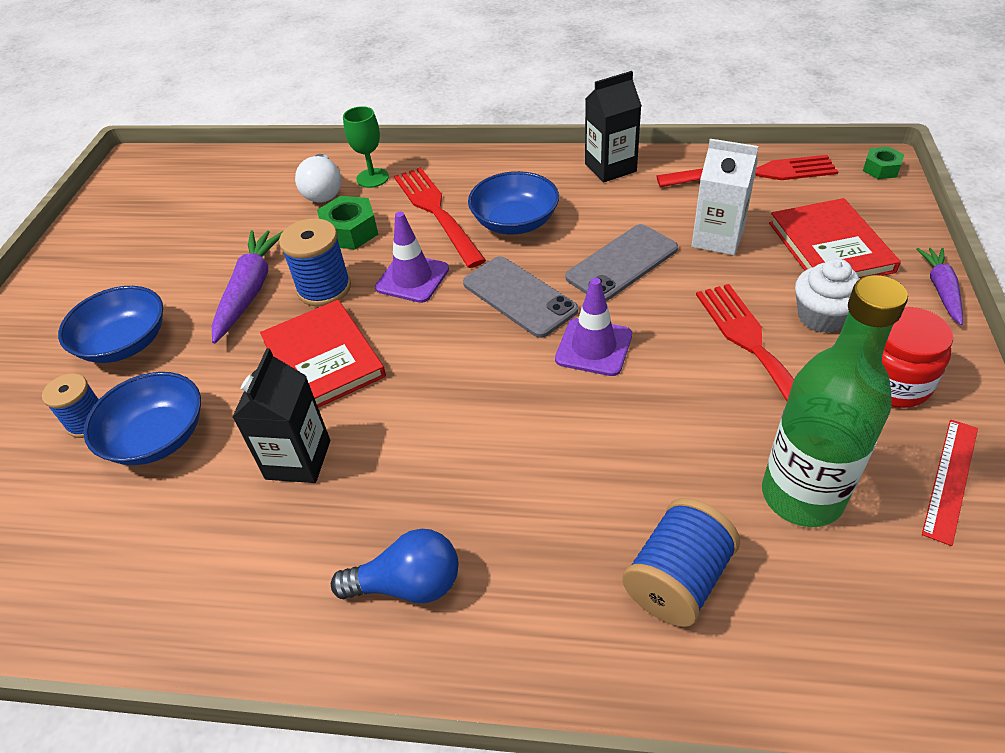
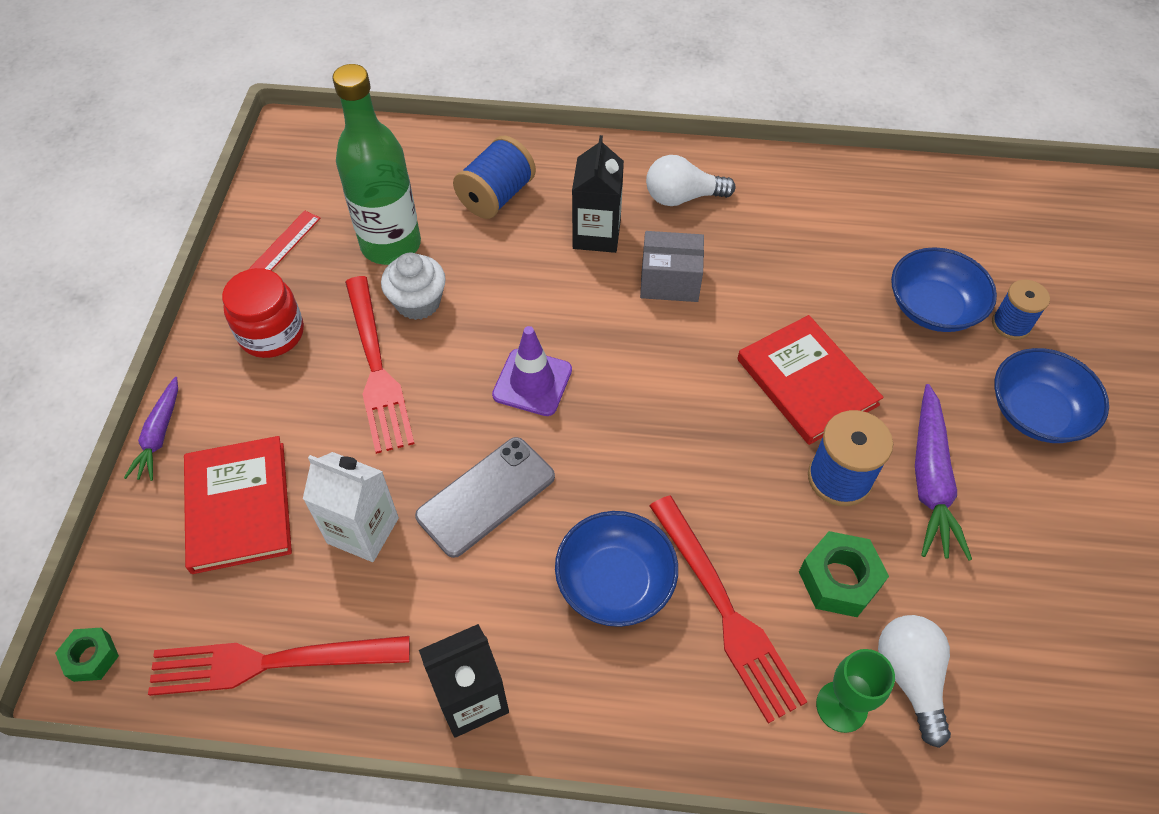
camera: 175 degrees right, 10 degrees up
black carton [232,348,330,483] -> black carton moved to [572,135,624,253]
blue light bulb [331,529,458,603] -> white light bulb [646,155,735,206]
purple traffic cone [375,212,449,303] -> none
grey phone [463,256,578,338] -> none
white cupcake [795,258,860,333] -> white cupcake moved to [381,253,446,320]
none -> grey box [640,231,704,302]

